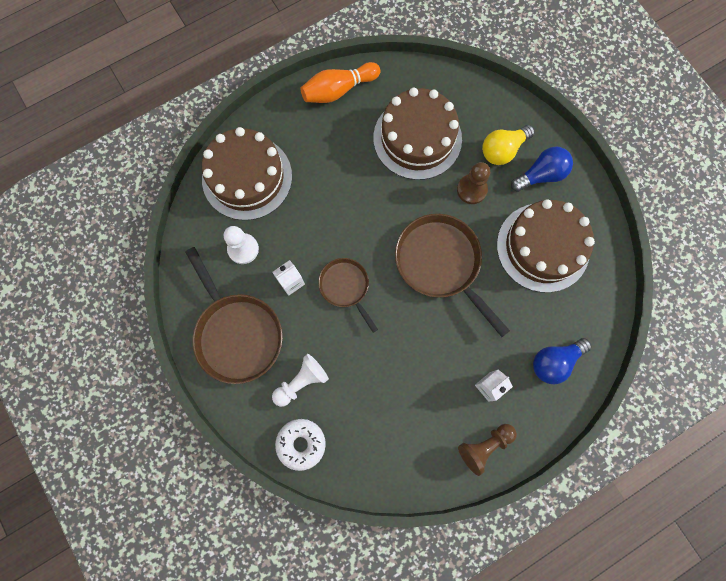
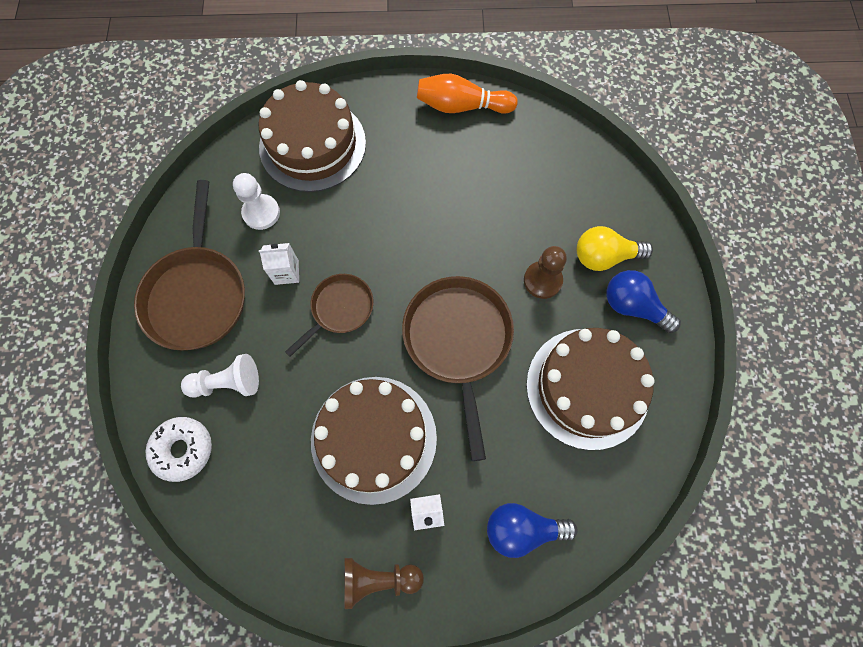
camera: 30 degrees right, 5 degrees down
brown pan [318,258,378,333] -> brown pan turned 45 degrees clockwise [285,274,374,357]
brown cake [373,88,462,180] -> brown cake moved to [311,377,437,505]
blue light bulb [511,146,573,192] -> blue light bulb turned 150 degrees counterclockwise [606,270,681,333]

